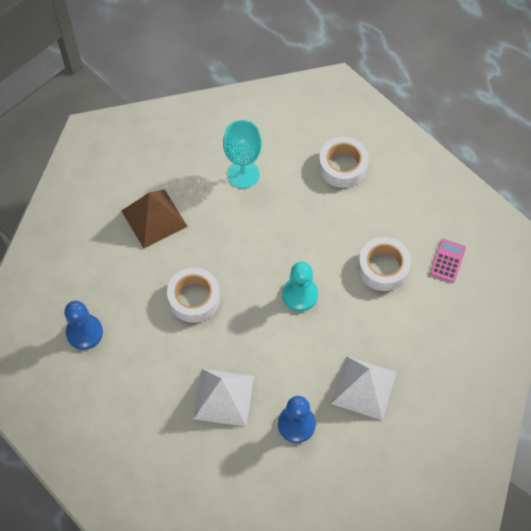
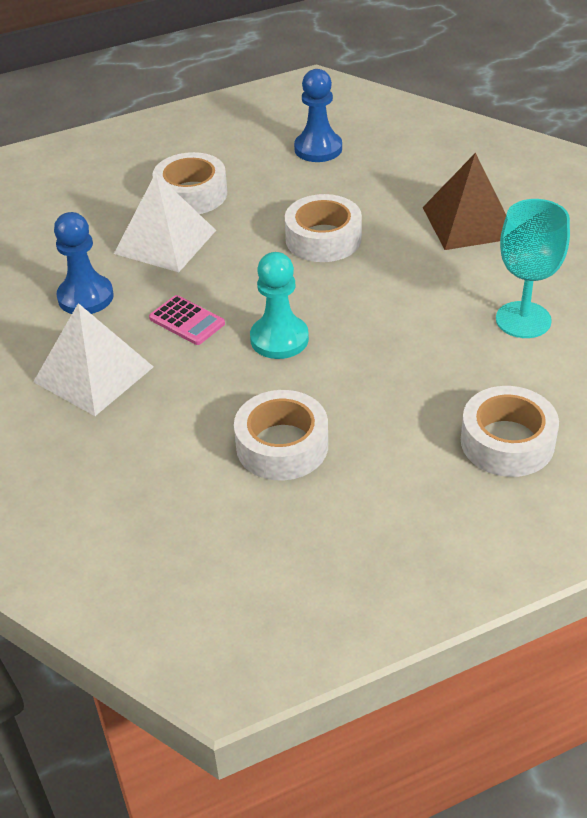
camera: 110 degrees right, 20 degrees down
pink calculator [430,239,466,282] -> pink calculator moved to [149,295,225,345]
none -> white tape [152,152,227,214]

